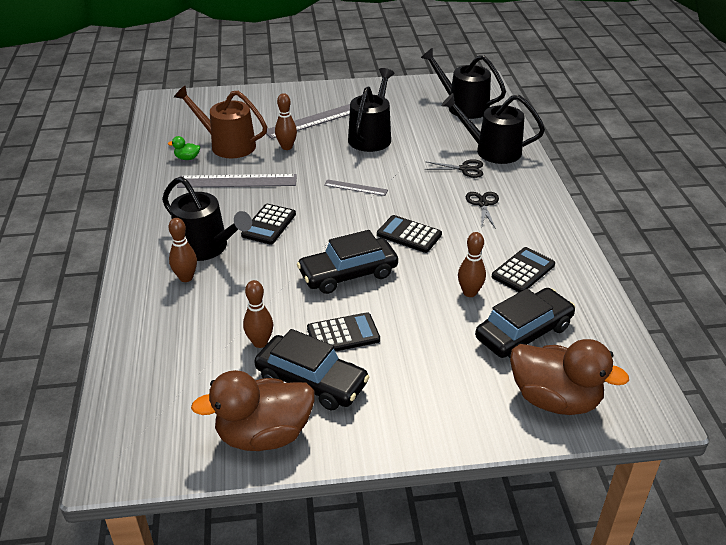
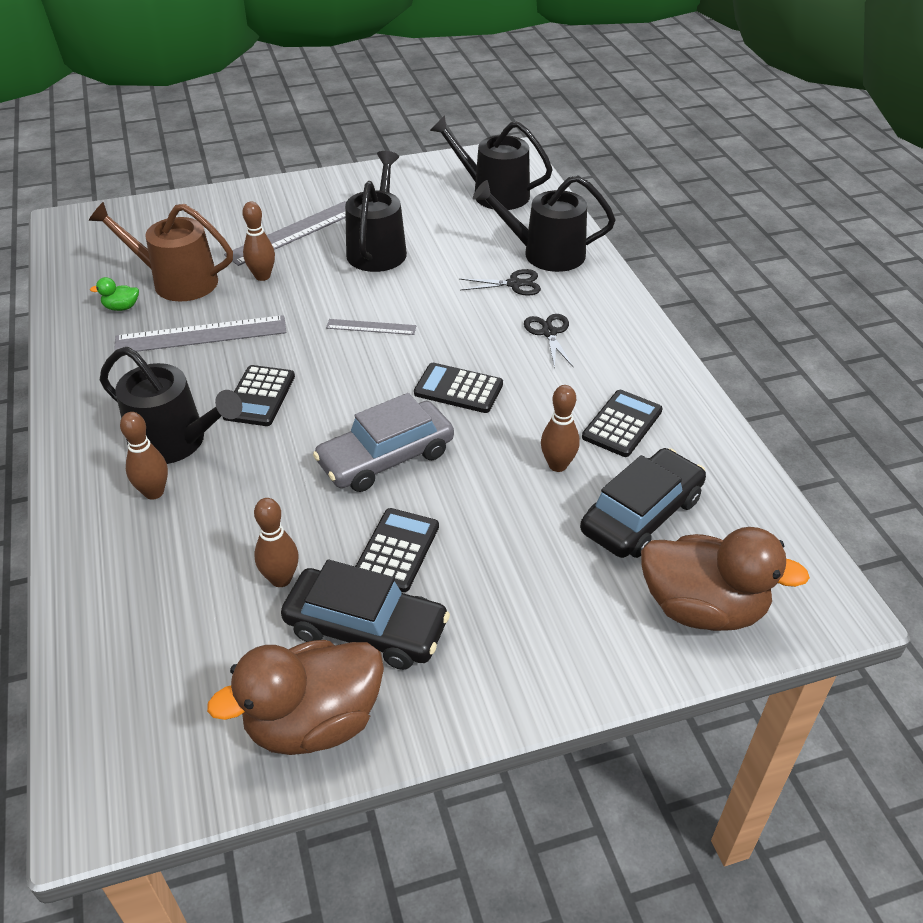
camera: 10 degrees left, 5 degrees up
black car [297,230,398,294] -> grey car [313,393,454,492]
black calculator [307,312,380,352] -> black calculator turned 45 degrees counterclockwise [355,508,439,592]

